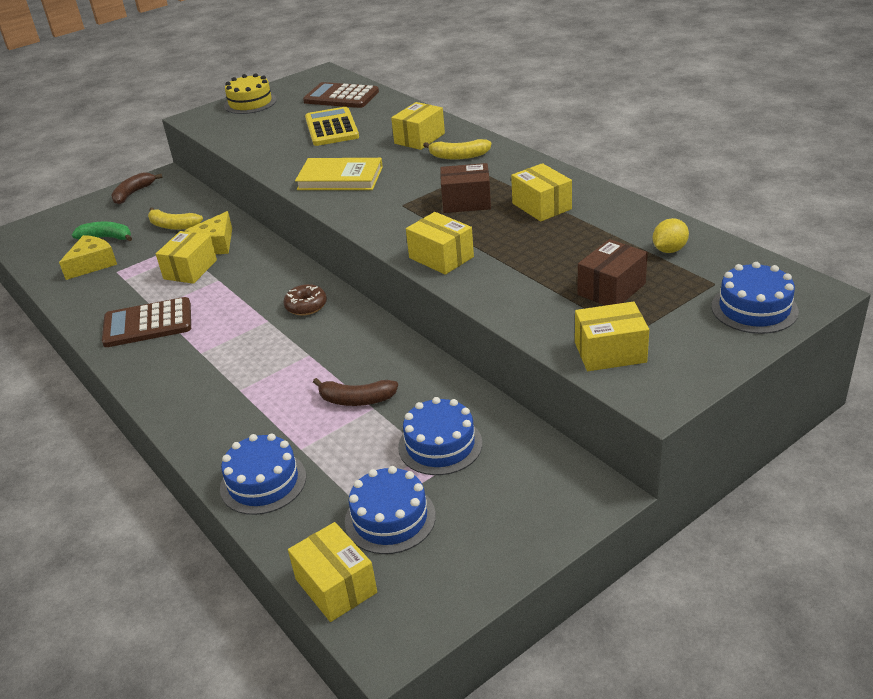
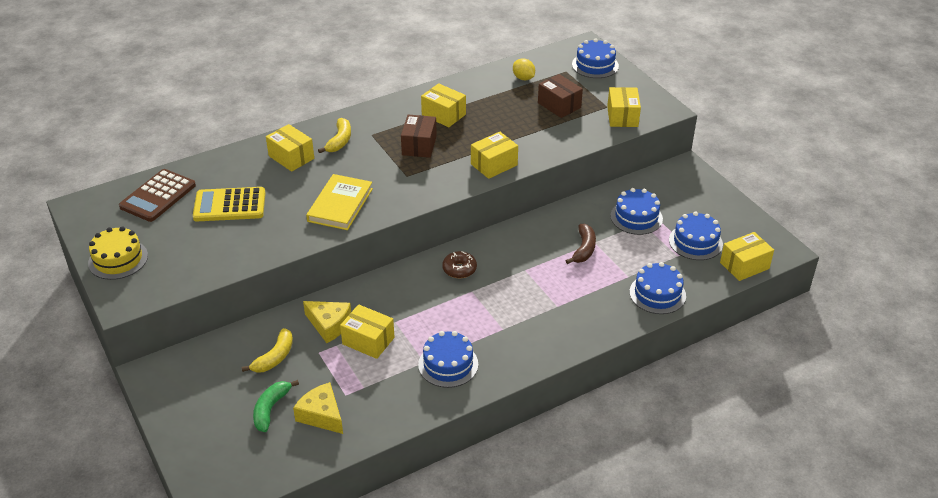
camera: 85 degrees left, 5 degrees up
brown calculator [102,297,191,347] -> blue cake [418,331,478,388]
brown banana [111,172,163,205] -> none
yellow box [511,163,572,221] -> yellow box turned 60 degrees clockwise [421,83,466,127]

